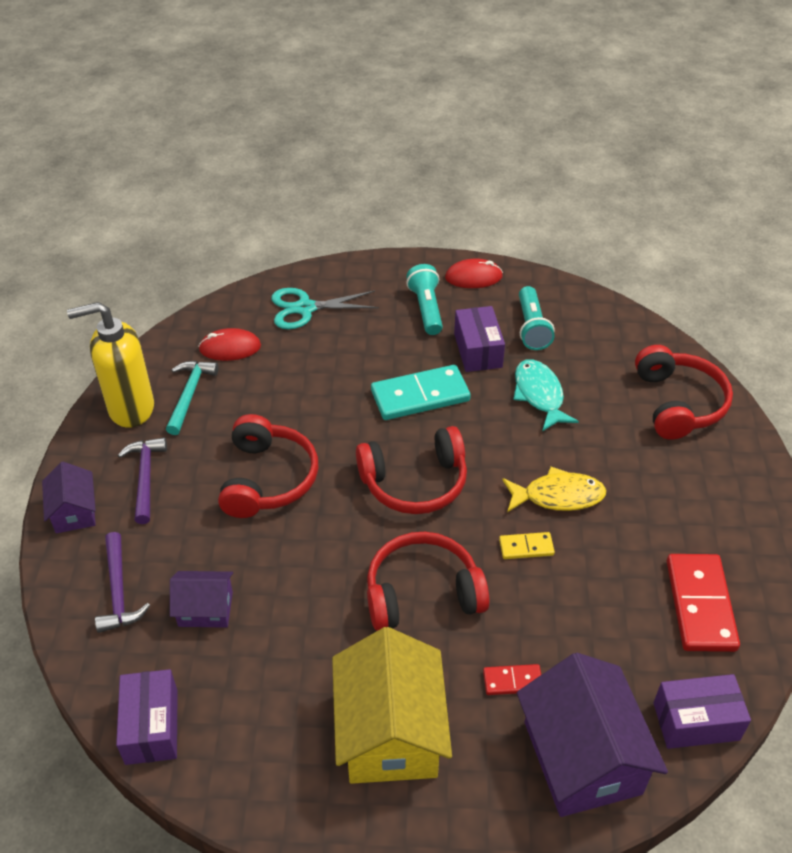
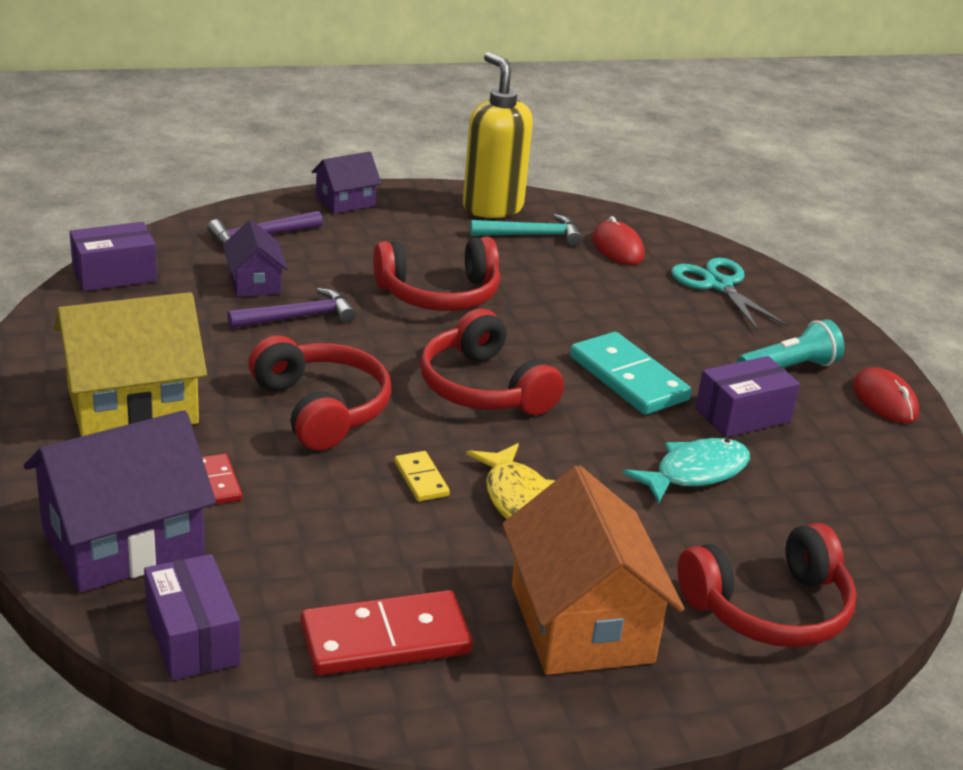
camera: 70 degrees right, 15 degrees down
purple hammer [118,437,167,524] -> purple hammer moved to [227,288,356,329]
turquoise flashlight [519,286,555,350] -> none
none -> orange house [502,465,685,675]

